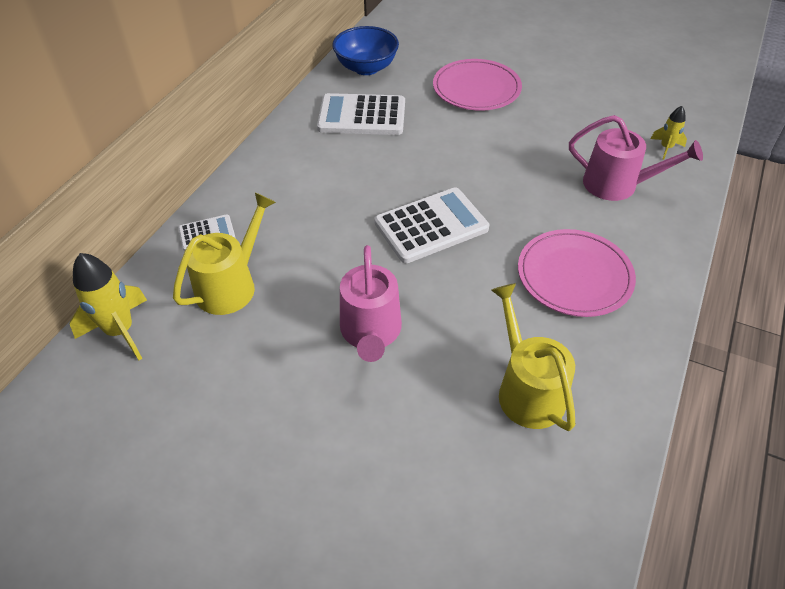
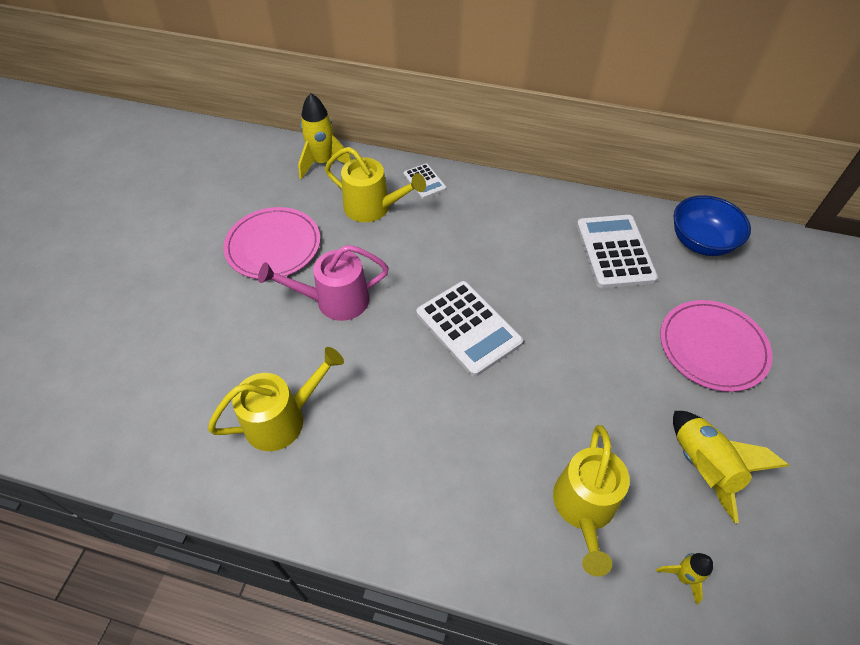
camera: 80 degrees right, 5 degrees up
pink plate [518,229,636,317] -> pink plate moved to [223,207,320,279]
pink watering can [569,115,703,201] -> yellow watering can [553,425,630,576]
none -> yellow rocket [673,411,789,524]

